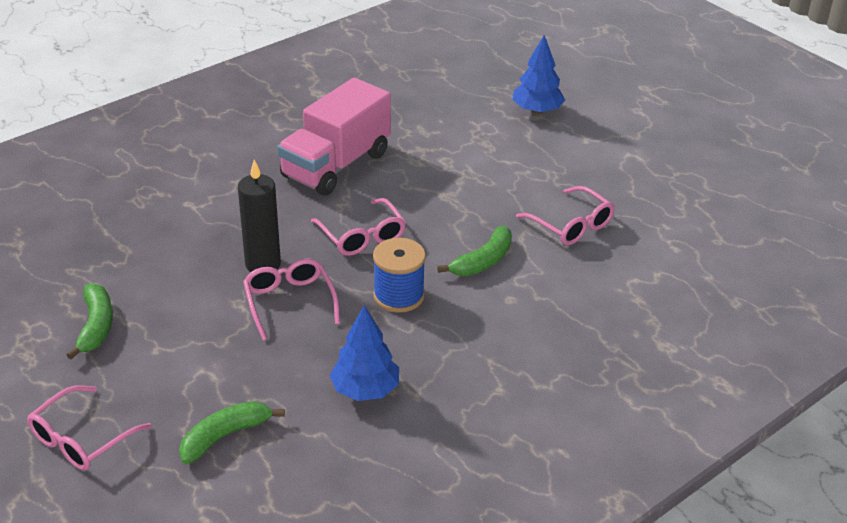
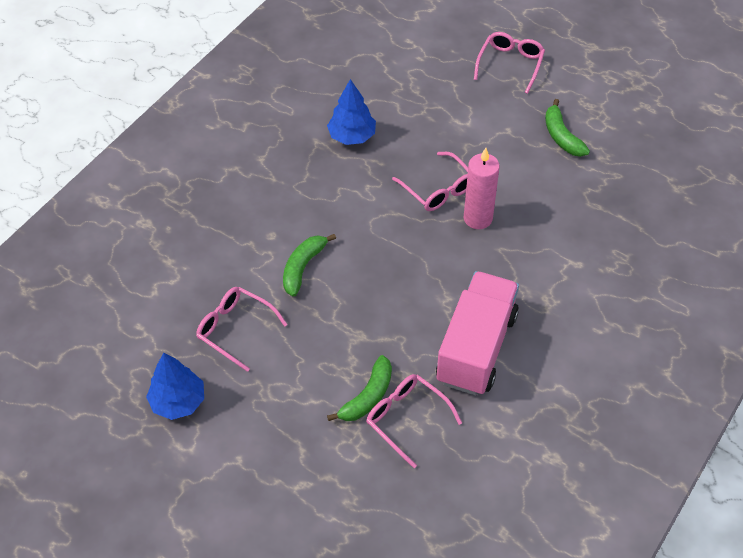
camera: 165 degrees right, 15 degrees up
green banana [179,401,285,464] -> green banana moved to [327,355,392,421]
black candle [238,160,281,272] -> pink candle [463,148,500,229]
pink glasses [311,198,406,256] -> pink glasses moved to [366,374,462,468]
blue spool [373,238,426,313] -> none
blue tree [512,35,565,114] -> blue tree moved to [146,353,204,420]

